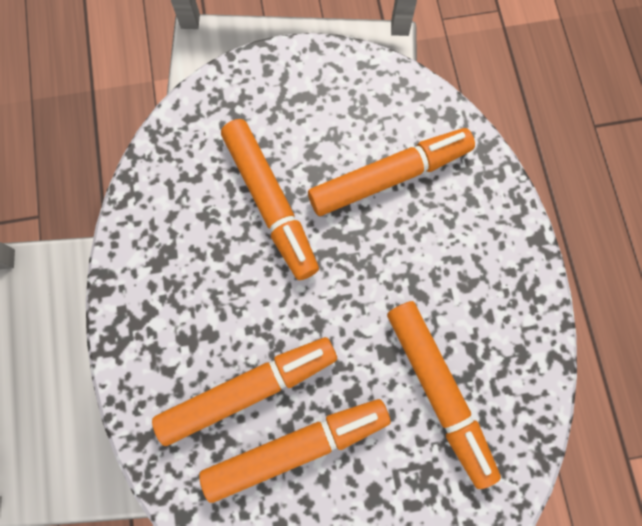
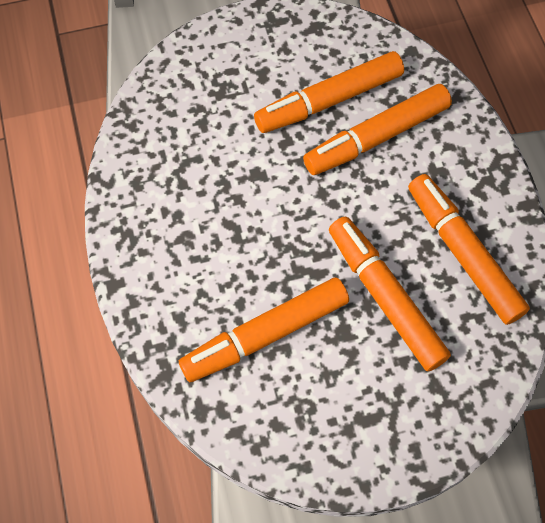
camera: 175 degrees right, 10 degrees down
orange marker [387,301,501,489] -> orange marker moved to [408,174,530,325]

